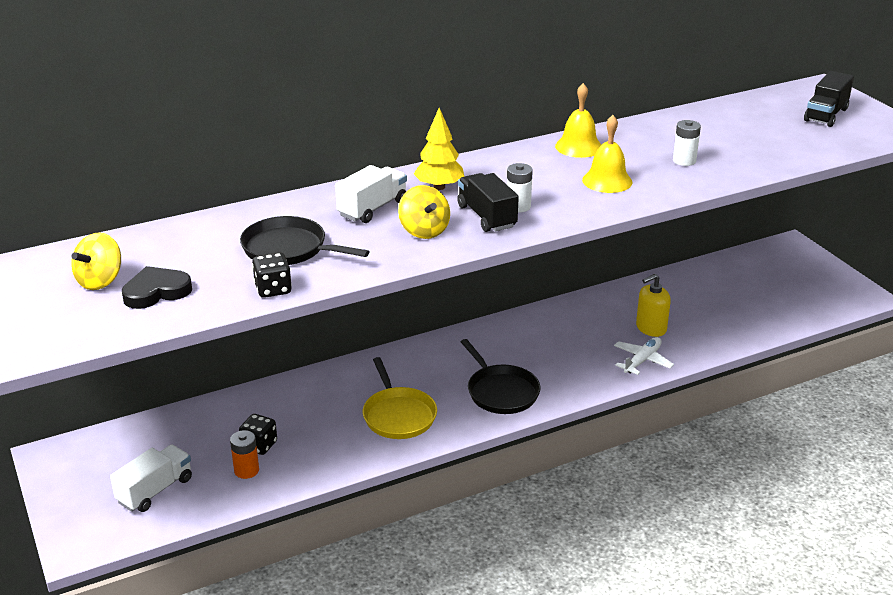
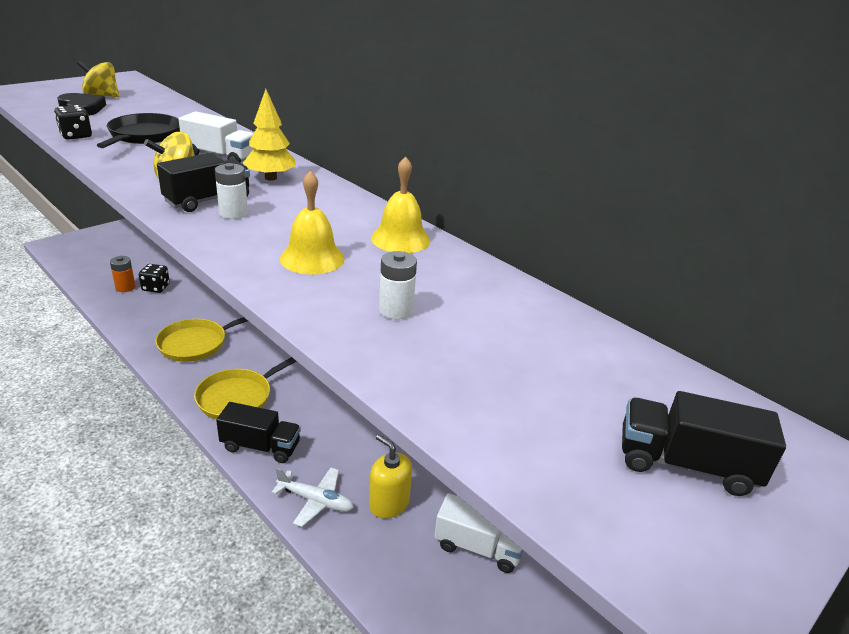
camera: 70 degrees right, 0 degrees up
white truck [110,445,192,512] -> white truck moved to [434,493,523,573]
black pan [461,339,541,414] -> yellow pan [194,357,296,419]
none -> black truck [216,402,301,463]

